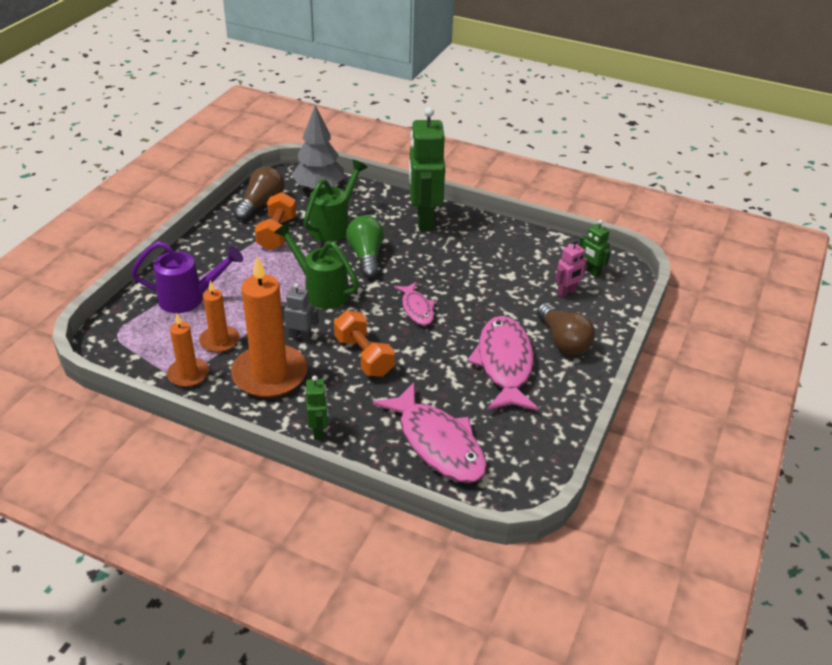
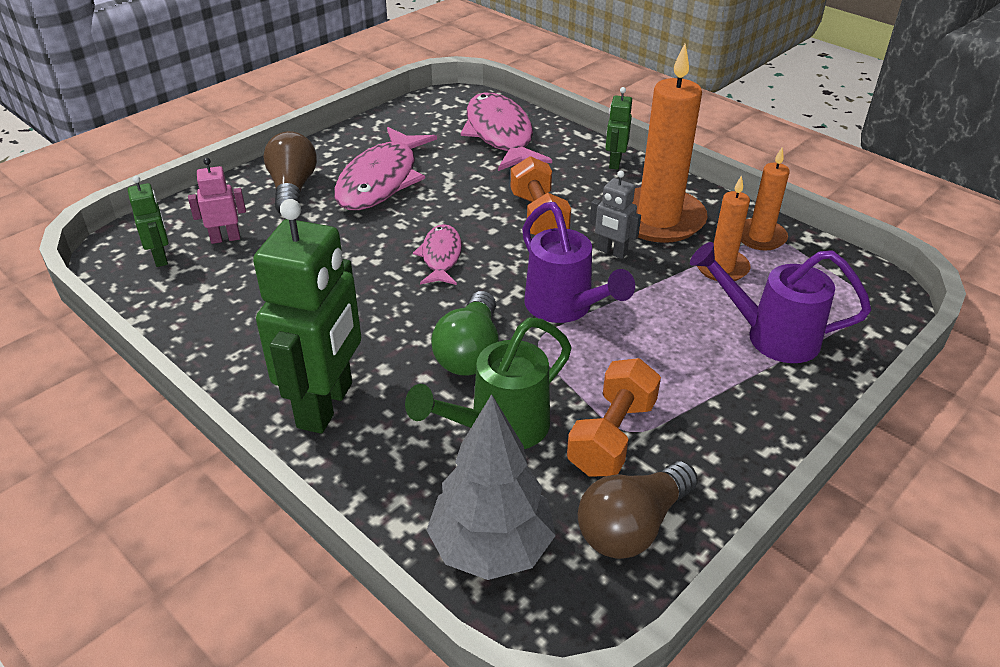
camera: 160 degrees left, 0 degrees up
green watering can [274,222,359,309] -> purple watering can [522,202,635,323]

